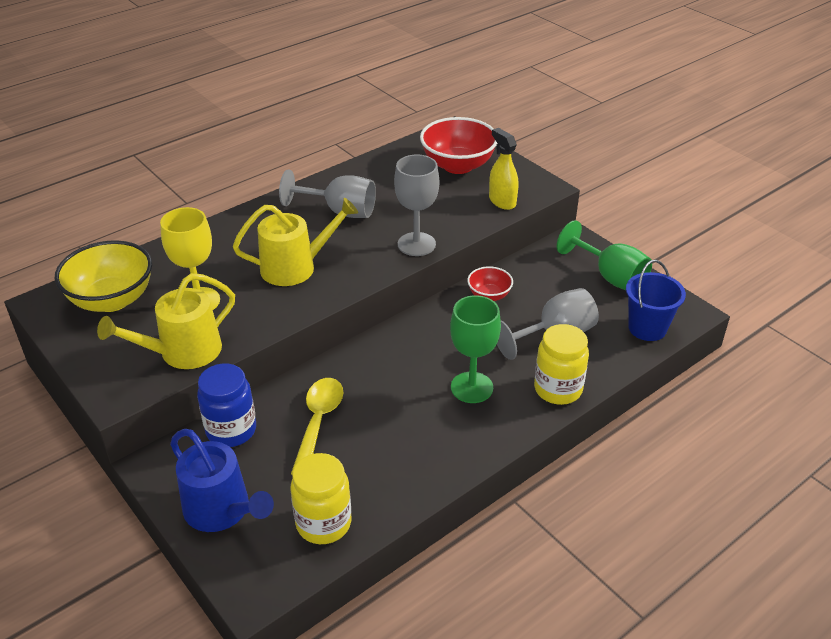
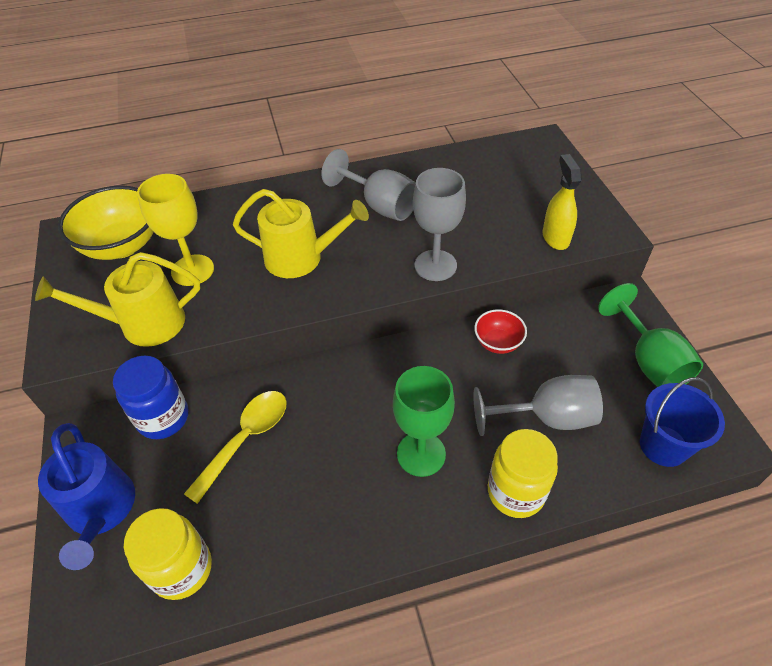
camera: 25 degrees right, 10 degrees up
red bowl [420,117,497,174] -> none

